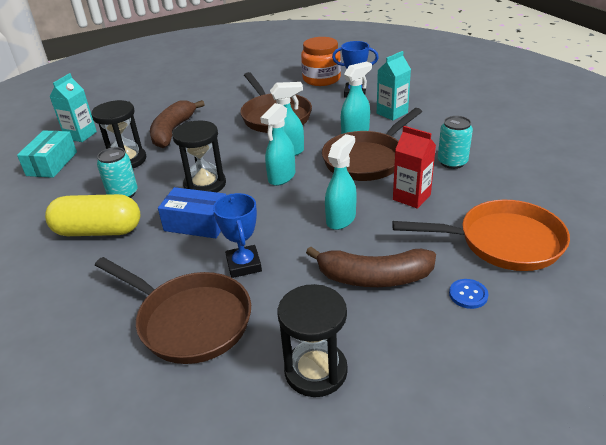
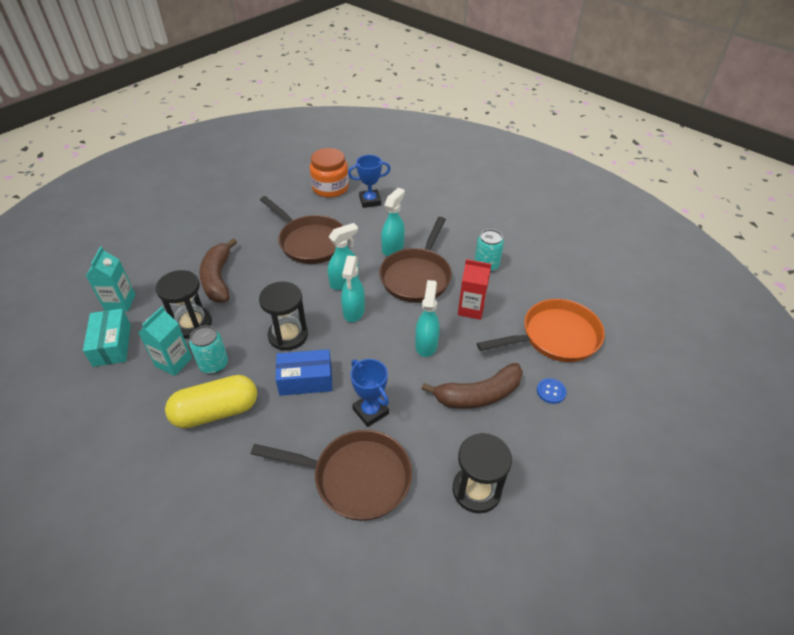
camera: 25 degrees left, 10 degrees up
turquoise carton [377,51,411,121] -> turquoise carton moved to [138,306,192,376]

